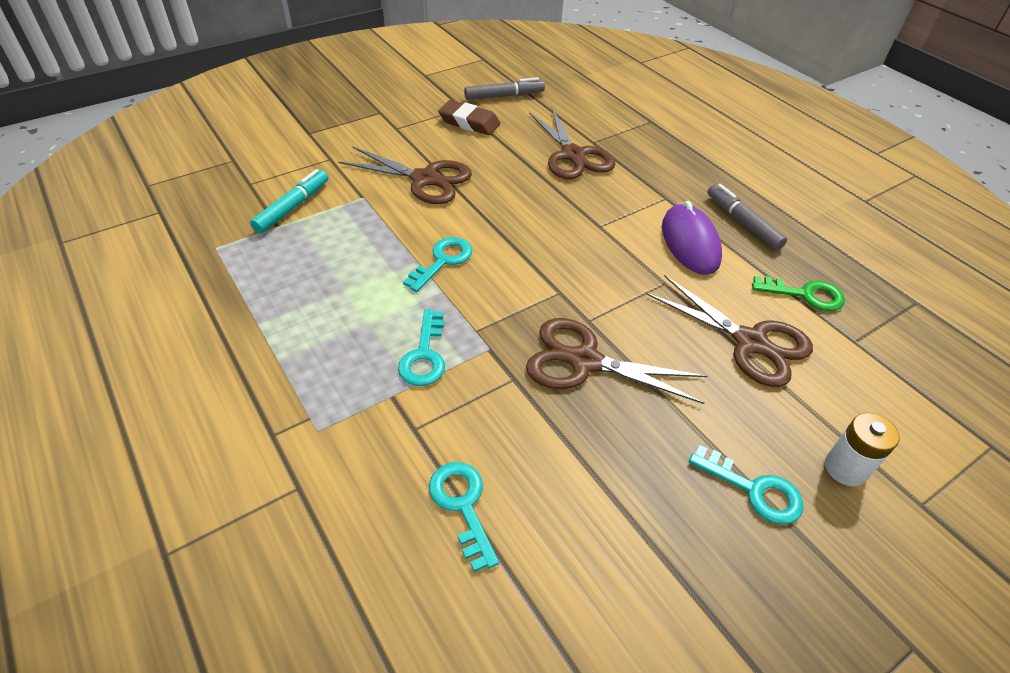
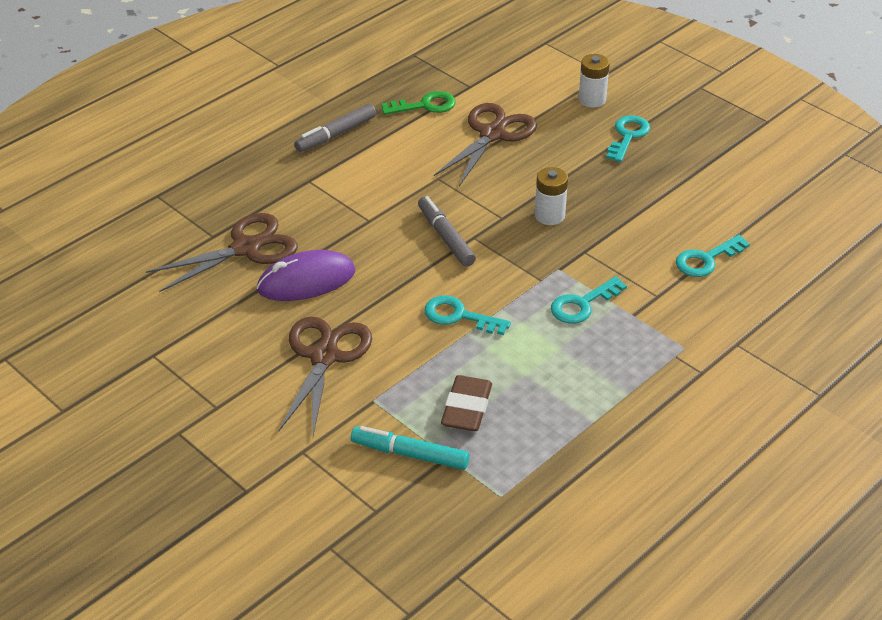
camera: 100 degrees left, 5 degrees down
turquoise key [398,309,445,386] -> turquoise key turned 150 degrees clockwise [551,276,627,324]
brown eraser [438,100,500,135] -> brown eraser moved to [441,375,492,431]
grey marker [464,77,545,100] -> grey marker moved to [418,196,476,267]
brown scissors [526,318,708,404] -> white battery [535,167,568,225]
purple mouse [662,201,722,275] -> purple mouse moved to [257,250,355,301]
green key [752,276,845,311] -> green key turned 75 degrees clockwise [381,91,456,115]

